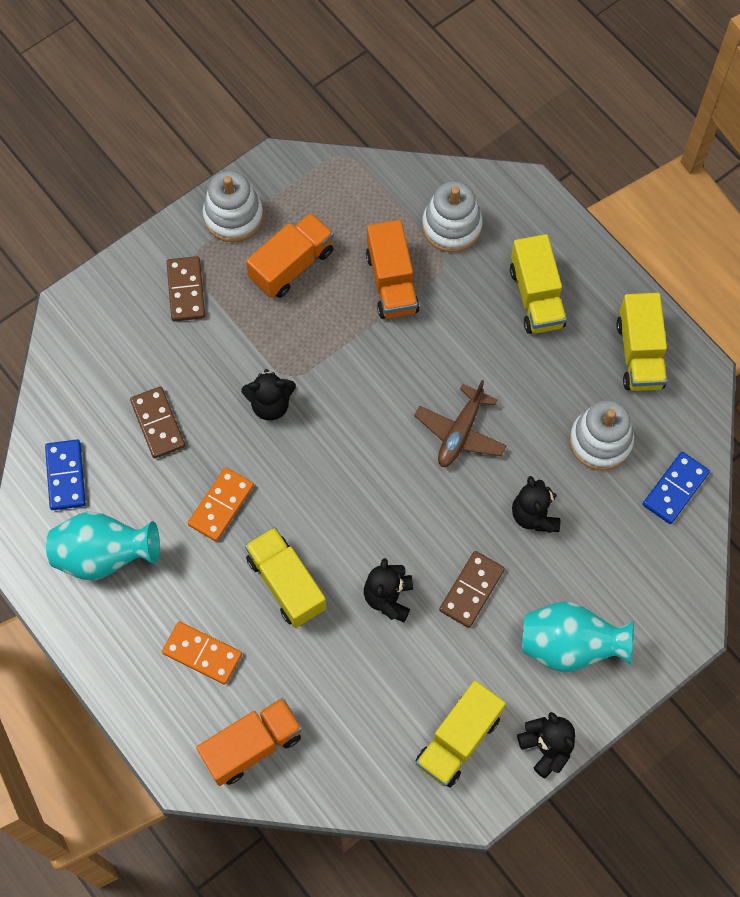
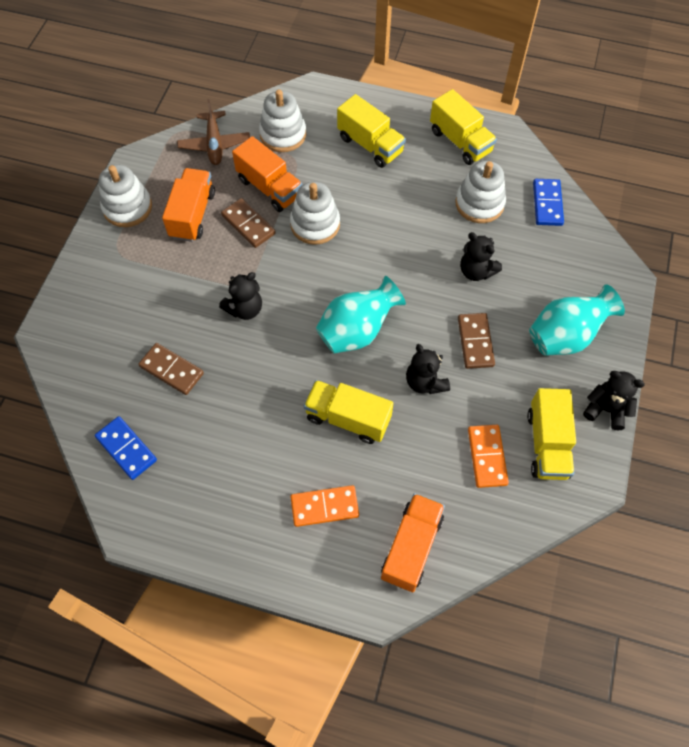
camera: 35 degrees left, 5 degrees down
turquoise vase [46,511,160,581] -> turquoise vase moved to [316,276,406,354]
brown domino [166,256,205,322] -> brown domino moved to [221,198,276,248]
orange domino [188,467,254,541] -> orange domino moved to [468,425,509,488]
brown plane [414,380,507,467] -> brown plane moved to [177,99,250,165]
none -> white stacking toy [290,182,340,245]

